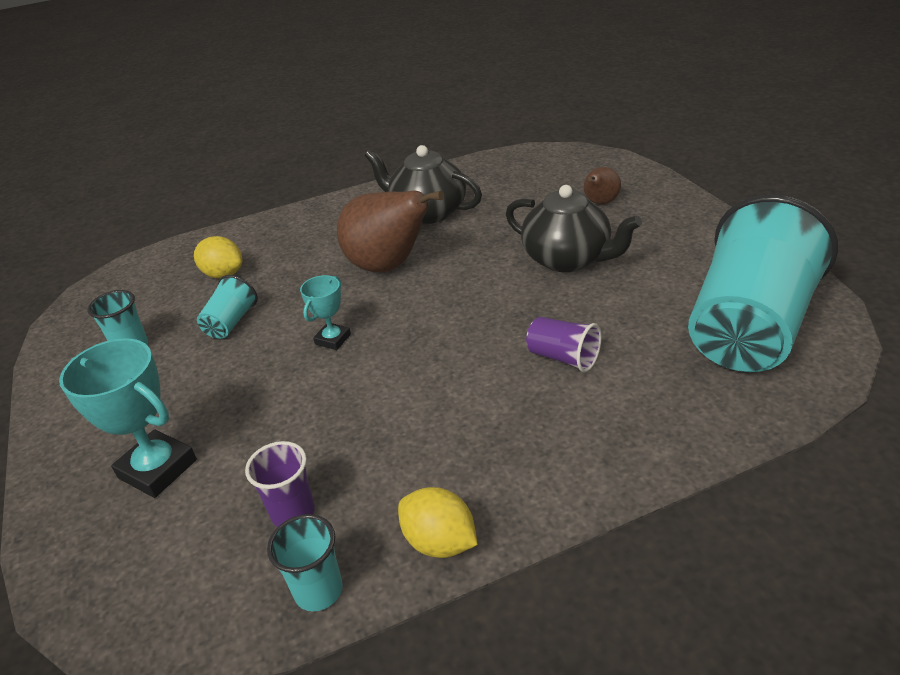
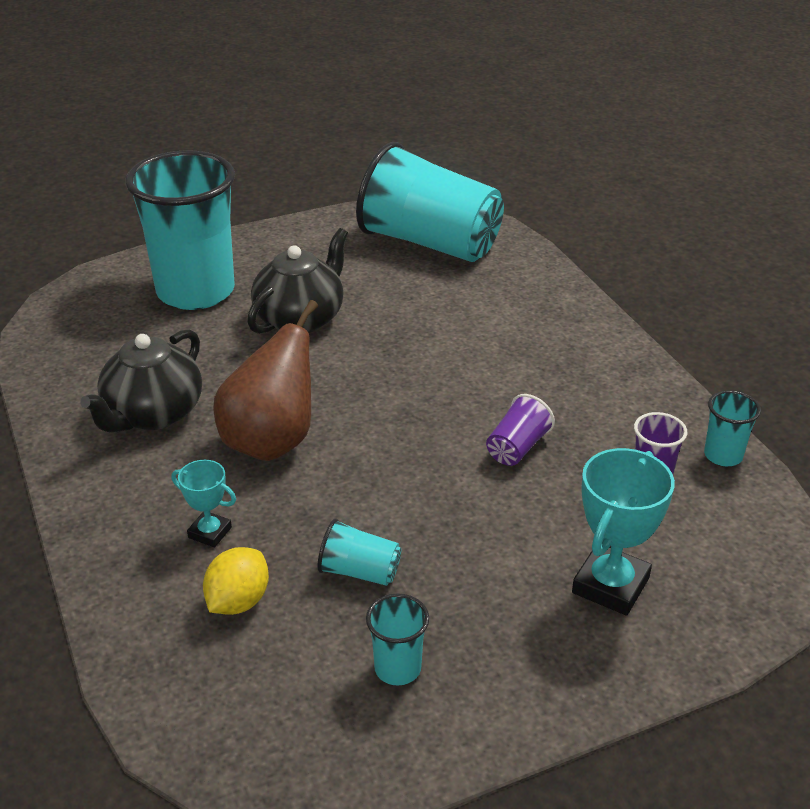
camera: 95 degrees left, 0 degrees up
turquoise trophy [300,275,351,350] -> turquoise trophy moved to [172,460,236,547]
yellow lemon [398,487,478,558] -> none
purple cup [526,317,602,372] -> purple cup moved to [486,394,555,466]
brown pear [584,167,621,204] -> turquoise cup [126,151,235,310]

